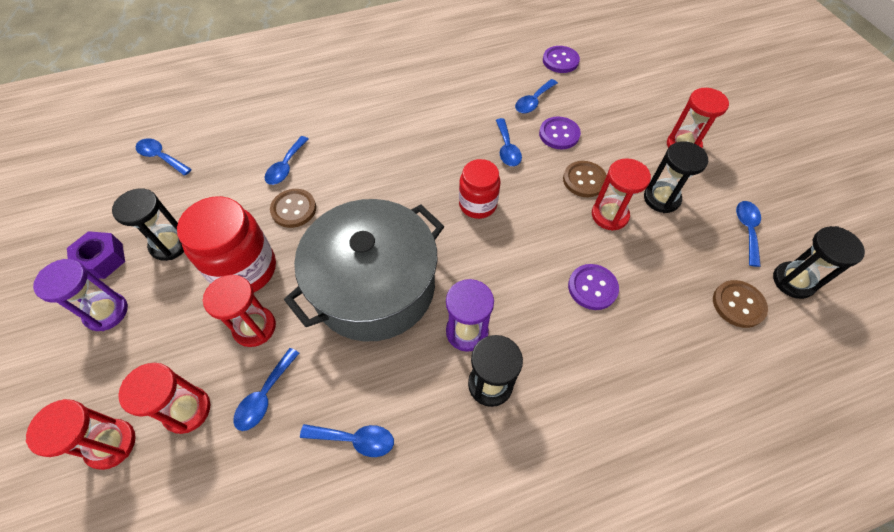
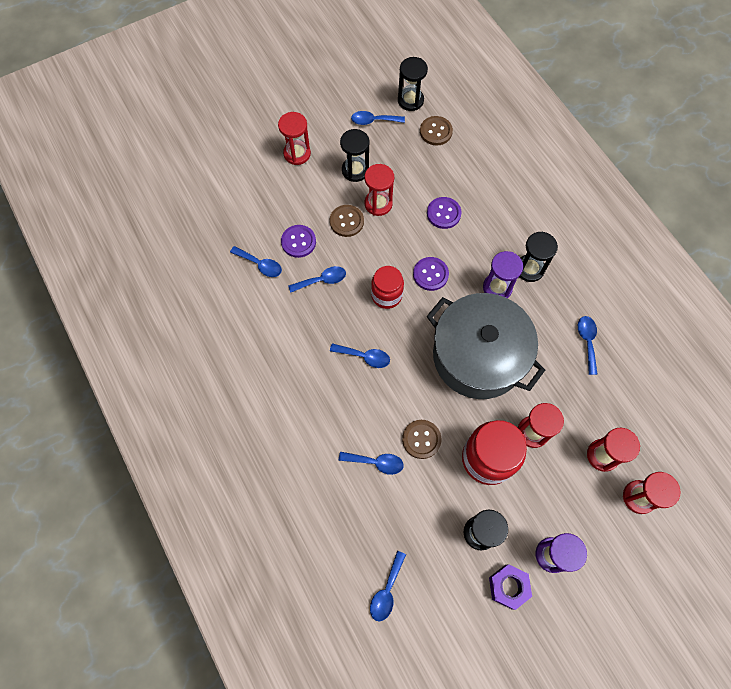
camera: 100 degrees left, 10 degrees up
blue spoon [233,348,299,431] -> blue spoon moved to [330,343,390,368]
purple button [543,46,580,73] -> purple button moved to [413,257,449,291]

